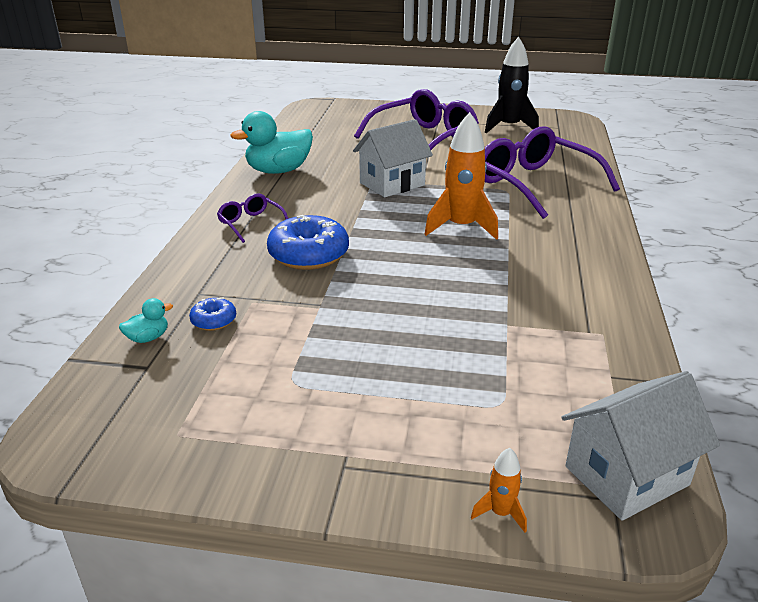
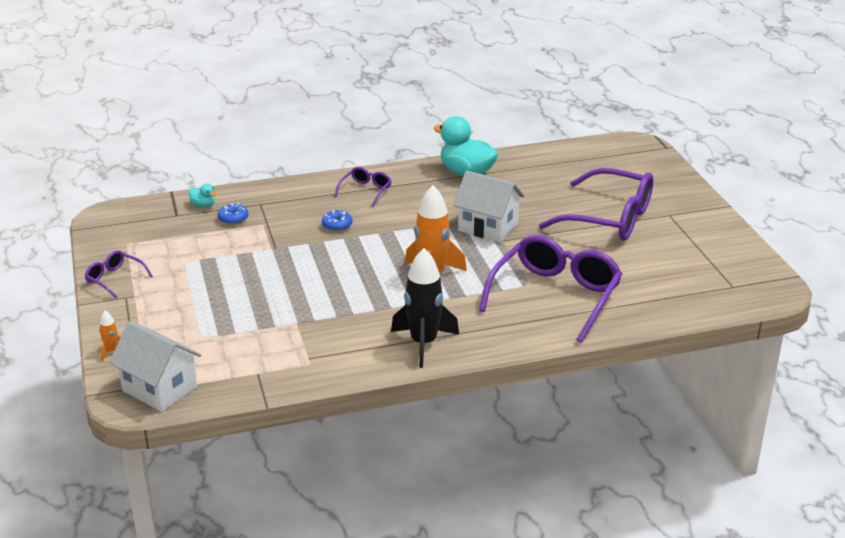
camera: 65 degrees right, 0 degrees up
blue donut [267,215,349,270] -> blue donut [322,210,352,231], size x0.49
black rocket [485,37,539,133] -> black rocket moved to [391,248,459,368]
none -> purple glasses [85,250,152,299]

